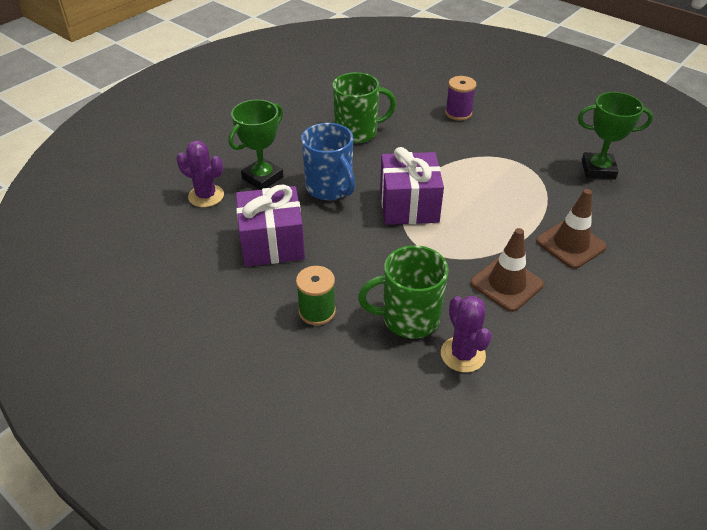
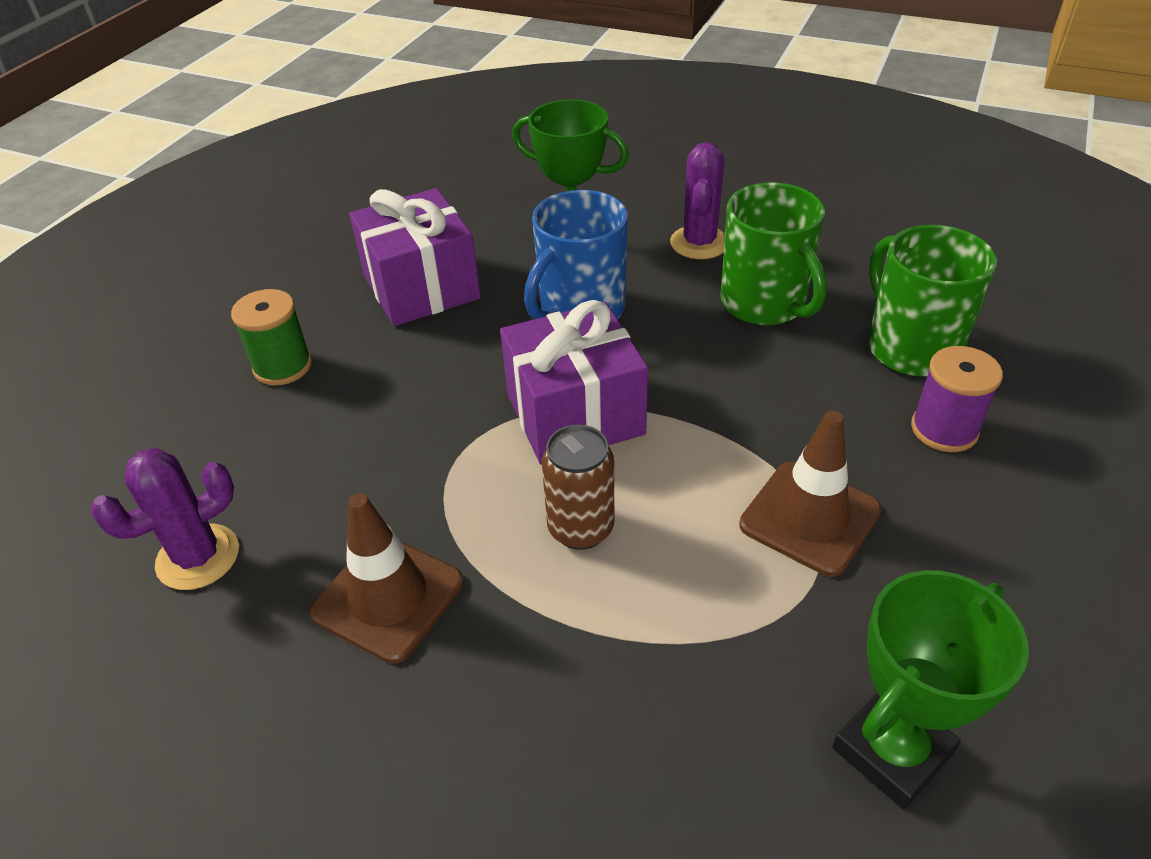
camera: 75 degrees right, 0 degrees up
purple cactus [177,141,224,207] -> purple cactus moved to [670,142,725,259]
green mug [358,245,449,338] -> green mug moved to [868,225,997,377]
brown traffic cone [536,189,607,269] -> brown traffic cone moved to [739,411,882,577]
green trophy [578,92,653,179] -> green trophy turned 60 degrees clockwise [832,570,1029,809]
none -> brown can [542,424,614,550]

